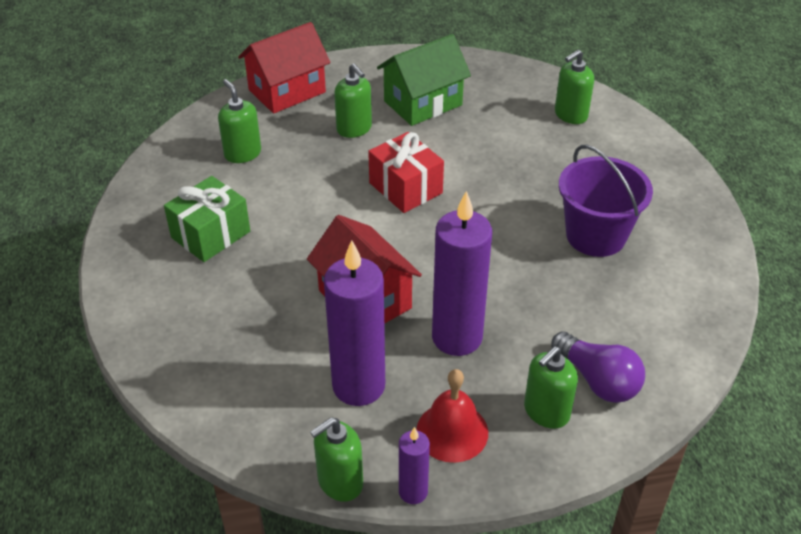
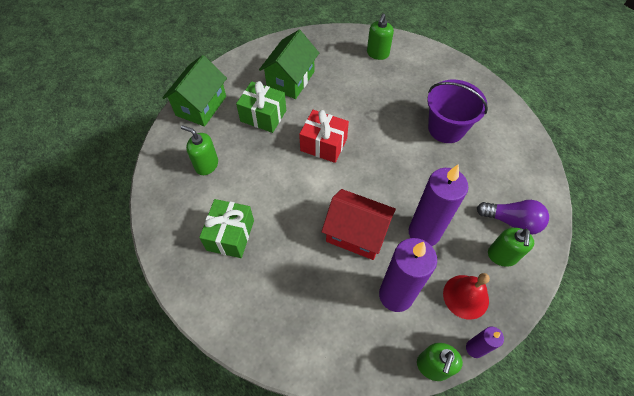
camera: 30 degrees left, 15 degrees up
red house [238,22,330,114] -> green house [162,55,227,127]
green soap dispenser [334,64,372,138] -> green gift [236,81,286,133]

